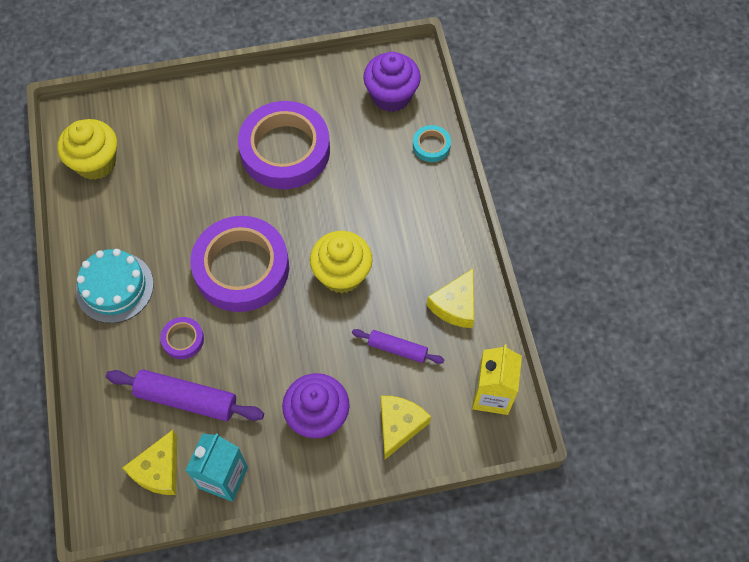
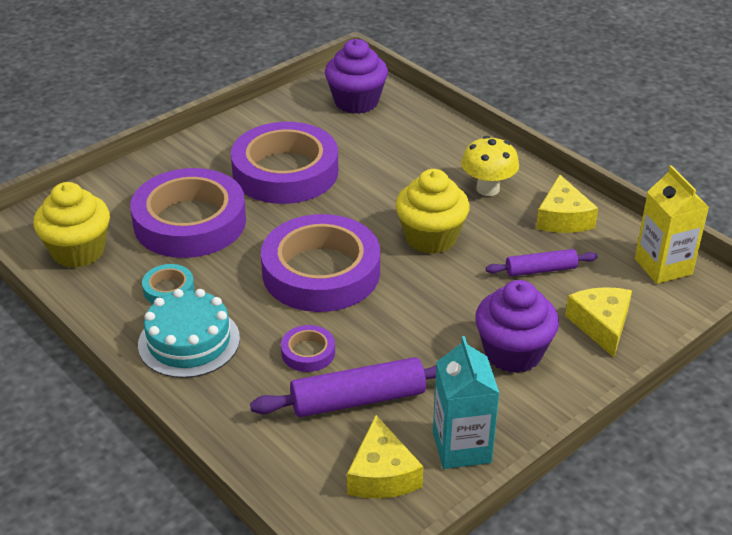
camera: 30 degrees left, 25 degrees down
turquoise tape [413,125,451,162] -> turquoise tape moved to [142,264,194,304]
none -> purple tape [130,168,246,258]
none -> yellow mushroom [461,136,519,196]

